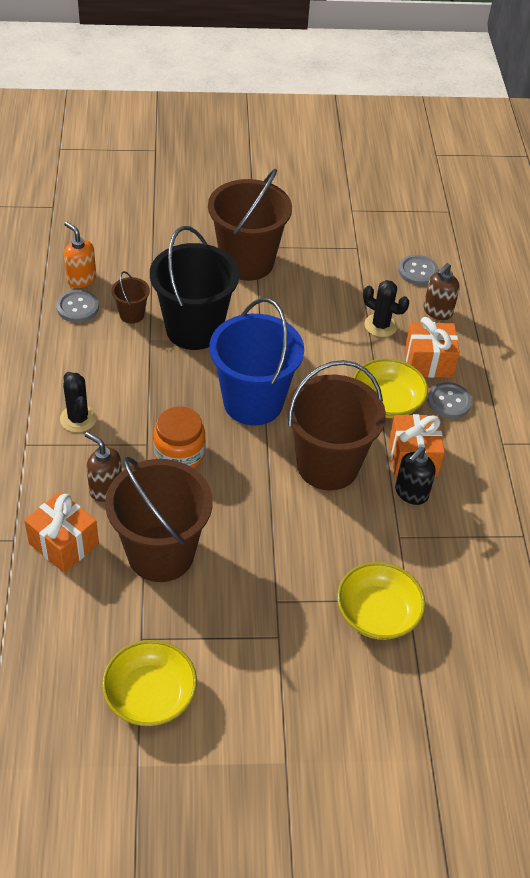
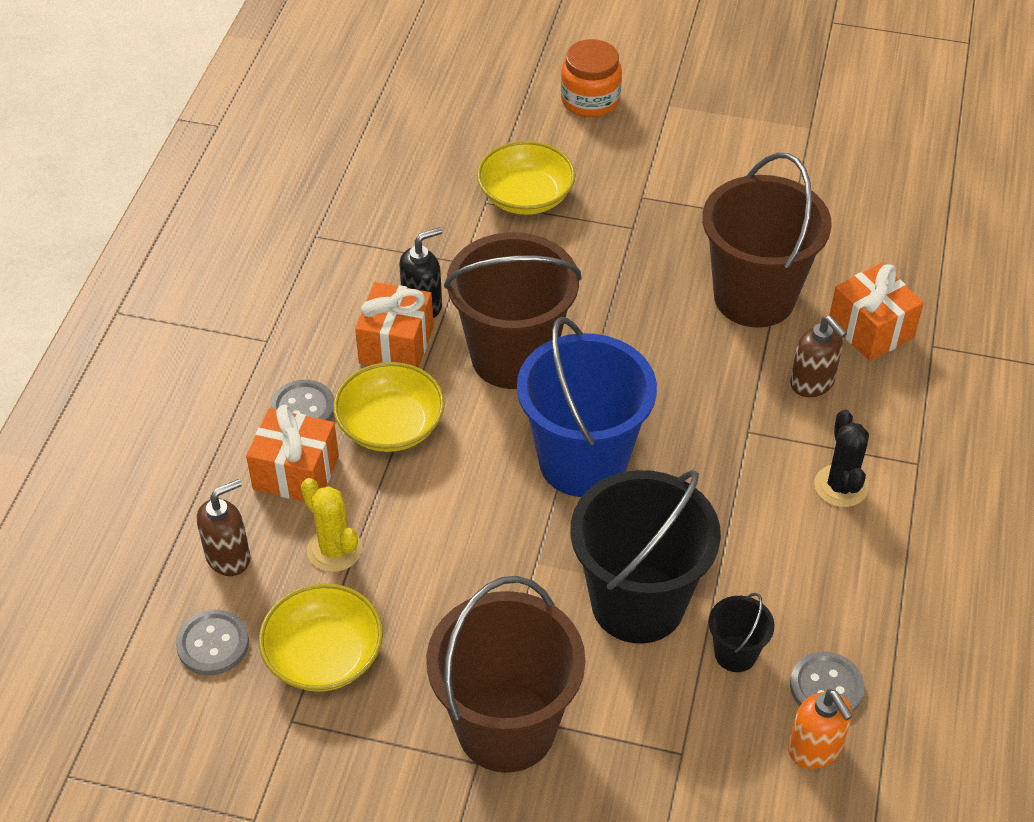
camera: 160 degrees left, 0 degrees up
yellow bowl [102,640,197,726] -> yellow bowl moved to [259,583,383,692]
brown bucket [112,271,150,324] -> black bucket [709,593,775,672]
orange jar [153,406,206,468] -> orange jar moved to [561,39,622,117]
black cactus [363,280,409,337] -> yellow cactus [301,478,362,572]

